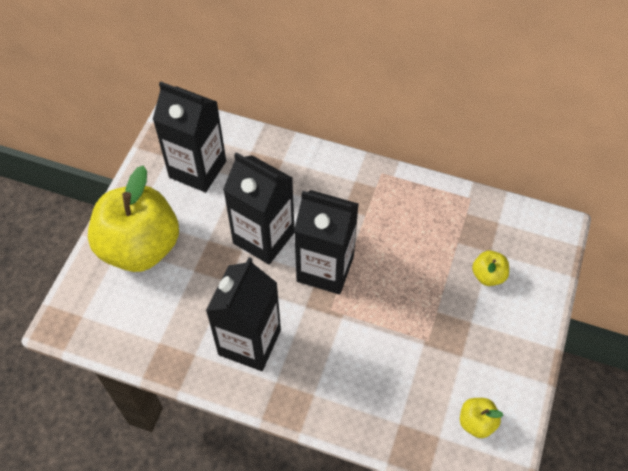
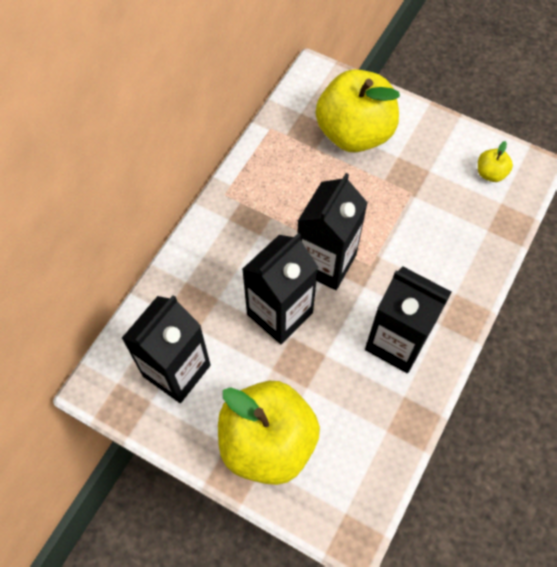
camera: 80 degrees left, 5 degrees up
yellow apple [472,250,509,286] -> yellow apple [316,69,400,152], size x2.43

